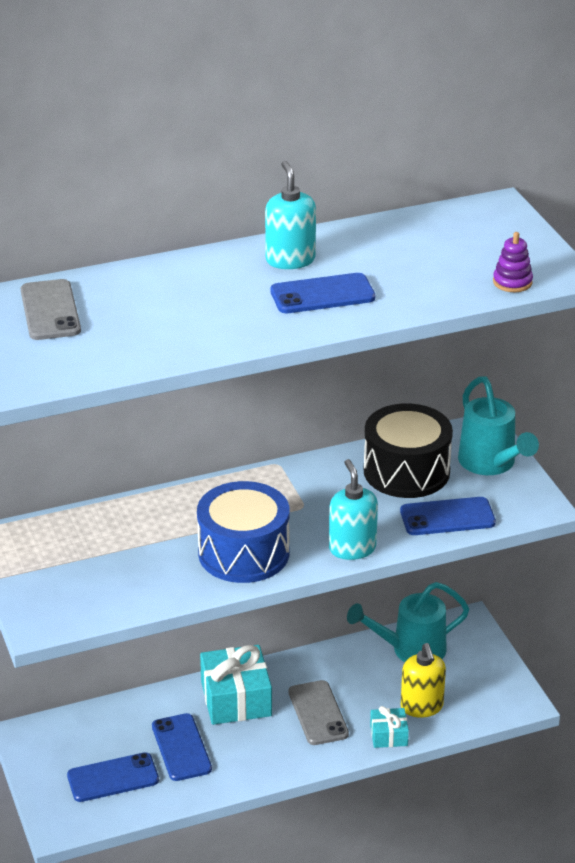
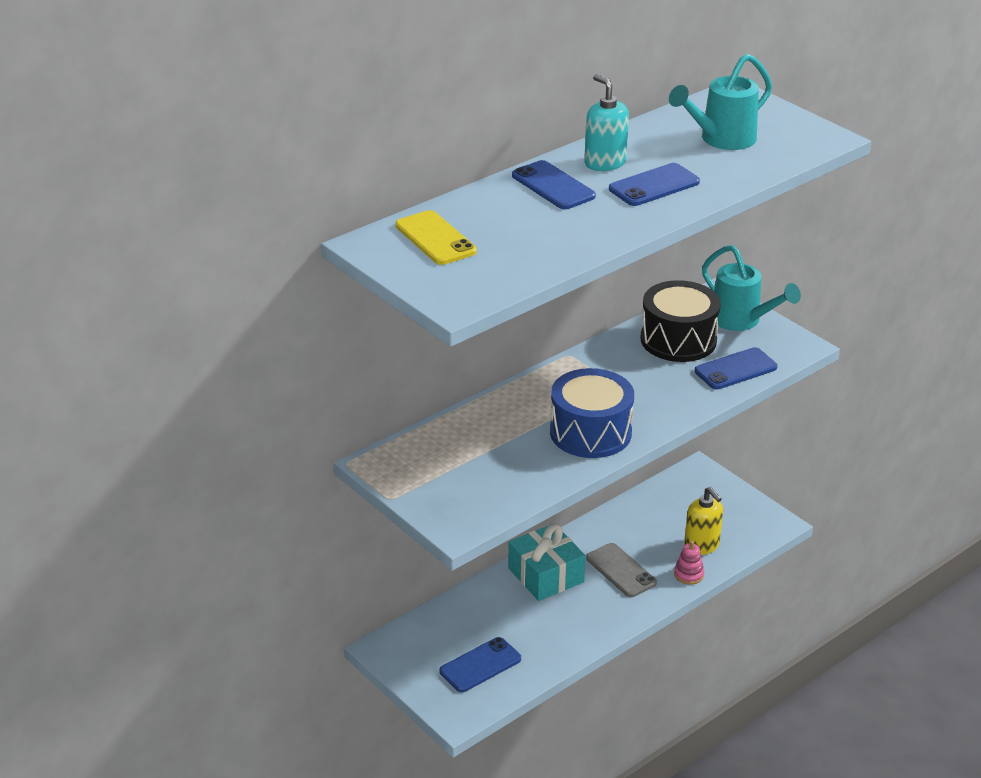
camera: 20 degrees left, 0 degrees up
grey phone [21,279,81,340] -> yellow phone [395,210,477,265]
blue phone [152,713,212,781] -> blue phone moved to [512,160,596,209]
turquoise soap dispenser [329,459,378,560] -> none
turquoise watering can [347,582,469,662] -> turquoise watering can moved to [669,54,772,150]
turquoise gift [370,706,409,748] -> pink stacking toy [674,541,704,584]
purple stacking toy [493,232,533,292] -> none

